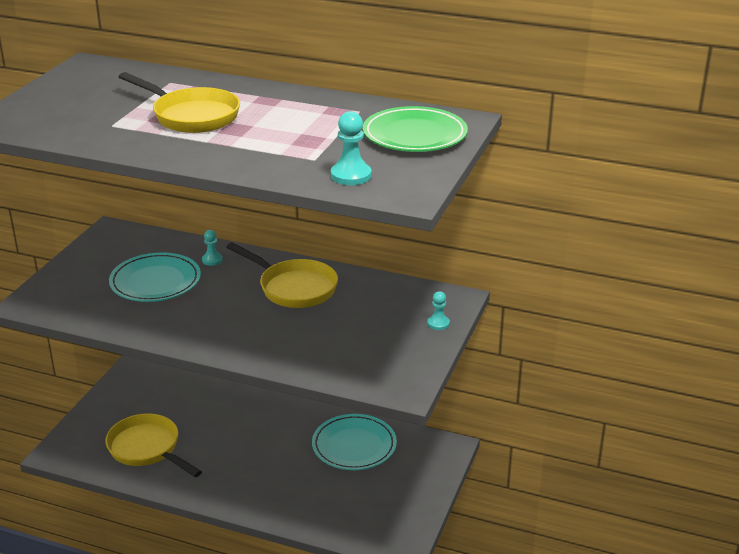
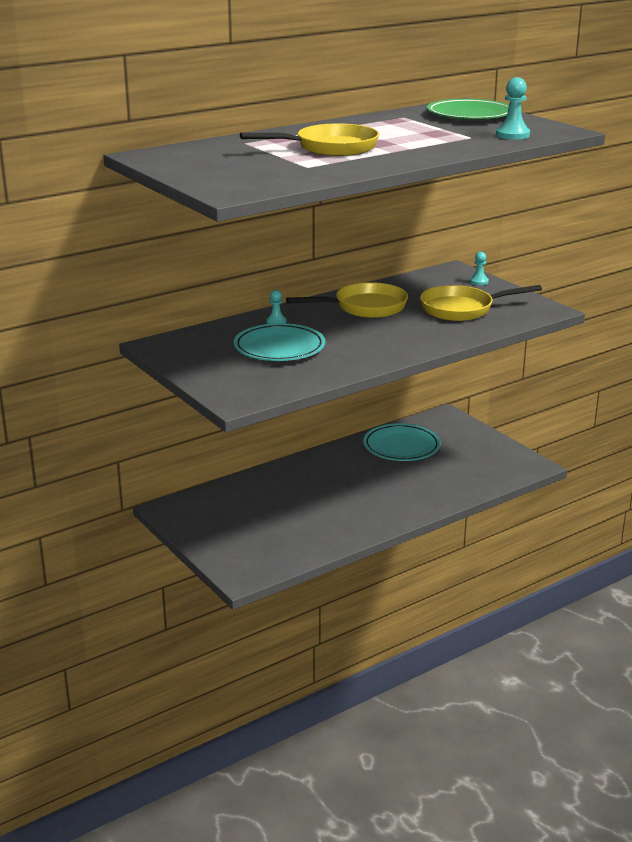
camera: 55 degrees left, 5 degrees down
yellow pan [106,414,202,477] -> yellow pan moved to [420,285,542,321]

